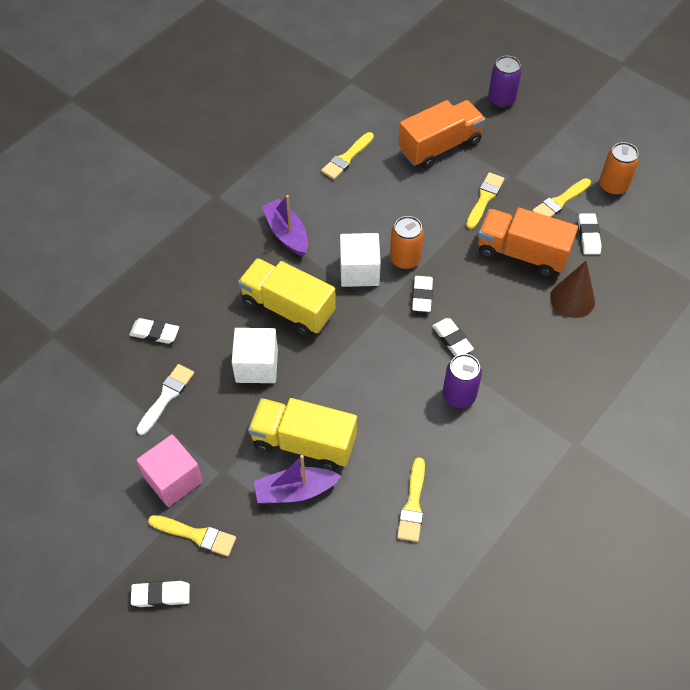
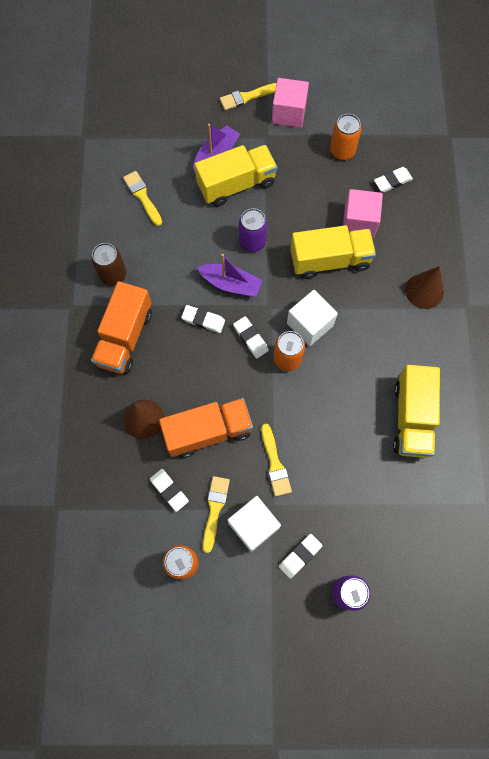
camera: 140 degrees right, 15 degrees up
white eraser [131,581,190,607] -> white eraser moved to [279,534,322,579]
white brush [137,364,194,435] -> orange can [330,114,361,160]
white cube [232,328,278,383] -> white cube moved to [228,496,281,552]
purple boat [262,195,308,256] -> purple boat moved to [197,254,263,297]
yellow brush [321,132,374,179] -> yellow truck [393,365,440,458]
orange truck [398,100,485,169] -> orange truck moved to [91,281,152,374]
purple can [443,354,482,408] -> purple can moved to [239,208,267,252]
none -> brown can [91,243,126,286]
none -> pink cube [343,189,383,238]
none -> brown cone [405,266,444,309]

